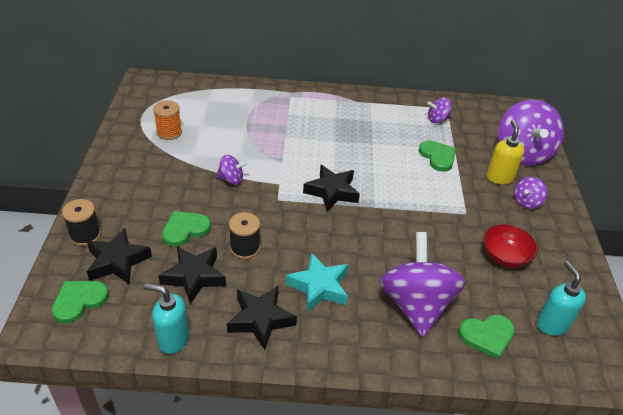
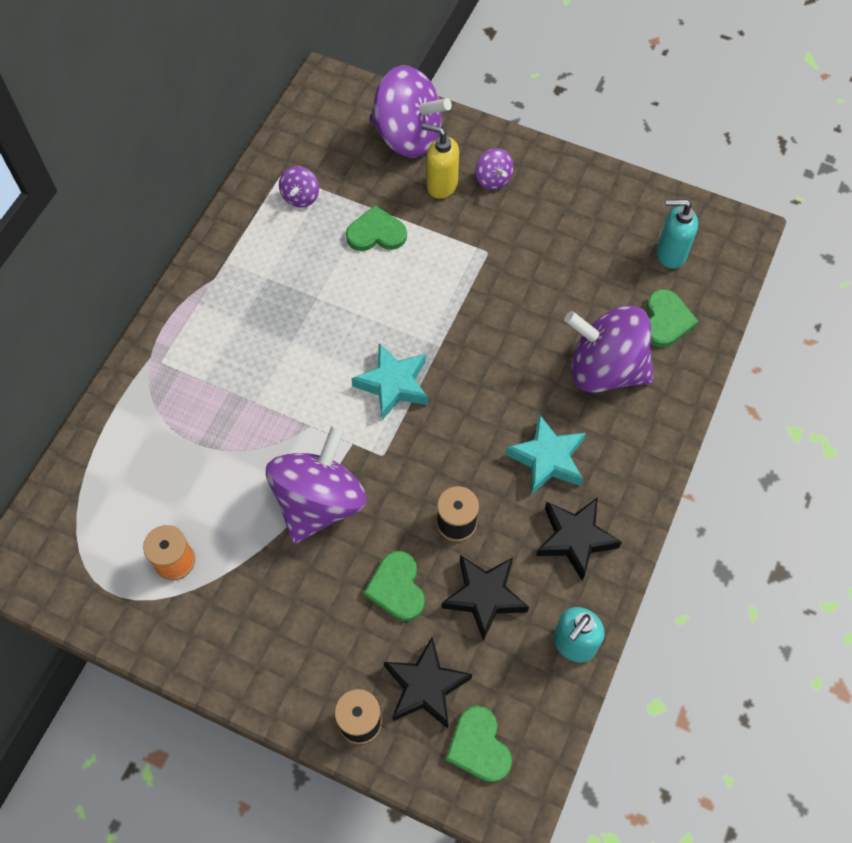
camera: 65 degrees left, 20 degrees up
purple spinning top [216,155,248,185] -> purple spinning top [266,425,367,544], size x2.18
black star [303,165,360,211] -> turquoise star [351,343,428,420]
red bowl [483,224,538,268] -> none

